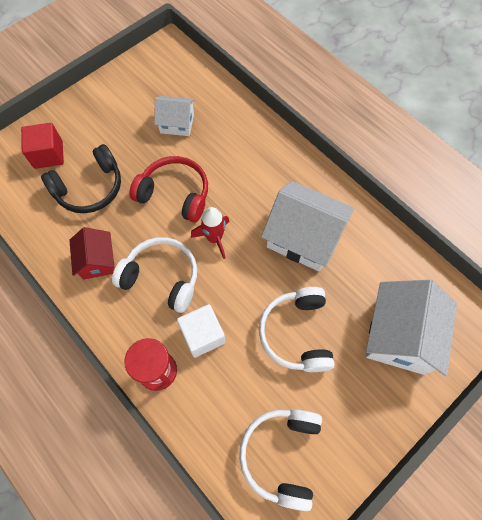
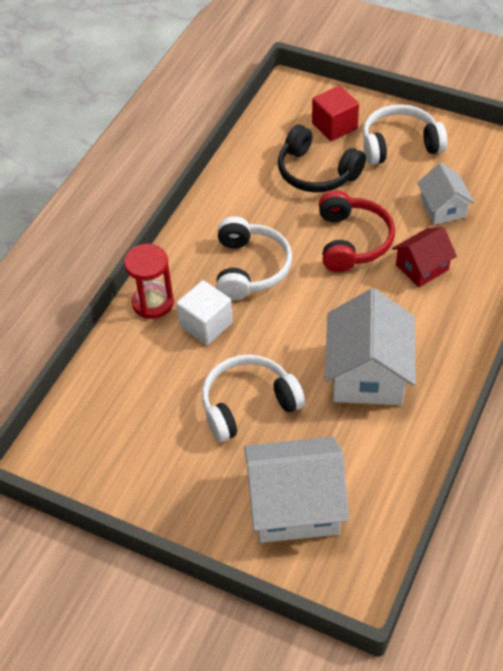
camera: 70 degrees right, 15 degrees down
red house [69,227,115,280] -> red house moved to [392,227,457,287]
red rocket [191,207,230,259] -> none
white headphones [239,409,322,511] -> white headphones moved to [363,104,448,165]

